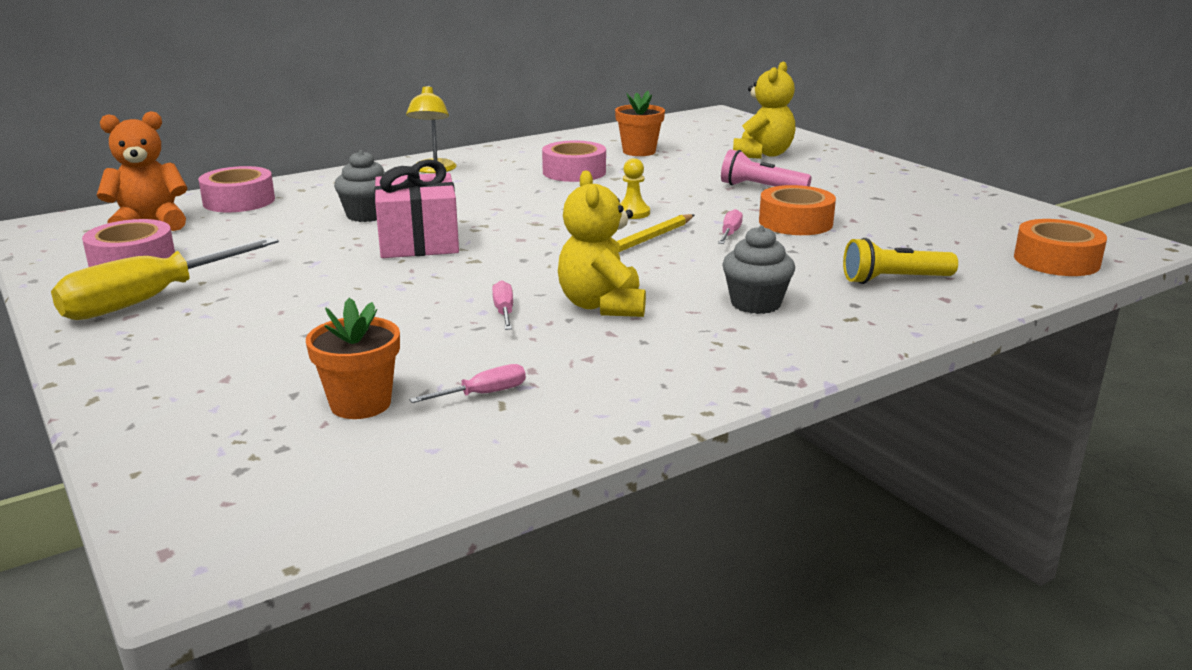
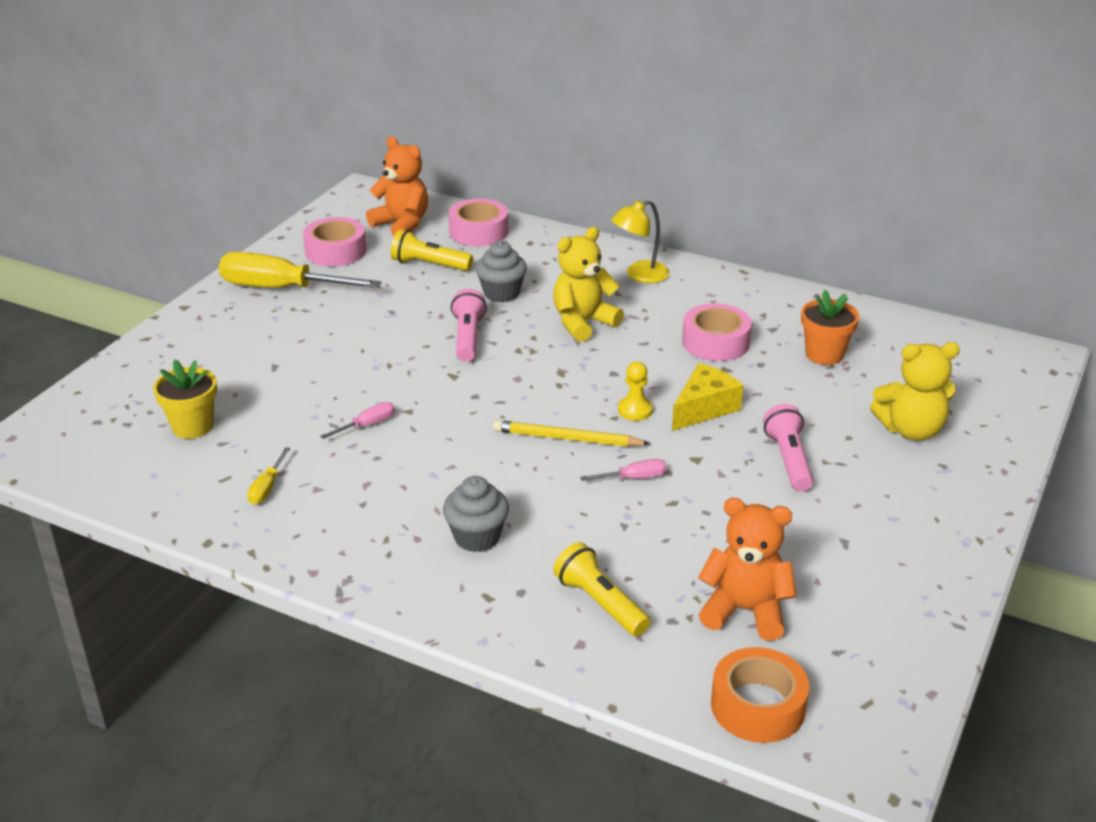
camera: 60 degrees right, 10 degrees up
orange flower pot [306,297,400,419] -> yellow flower pot [153,360,217,439]
pink gift [374,159,459,258] -> pink flashlight [451,289,487,361]
pink screwdriver [409,364,526,403] -> none
yellow teddy bear [558,170,646,317] -> yellow teddy bear moved to [553,227,624,342]
orange tape [759,185,836,235] -> none
none -> yellow screwdriver [247,447,291,504]
none -> yellow flashlight [391,229,473,271]
none -> yellow cheese [672,363,743,431]
none -> orange teddy bear [698,498,797,641]

